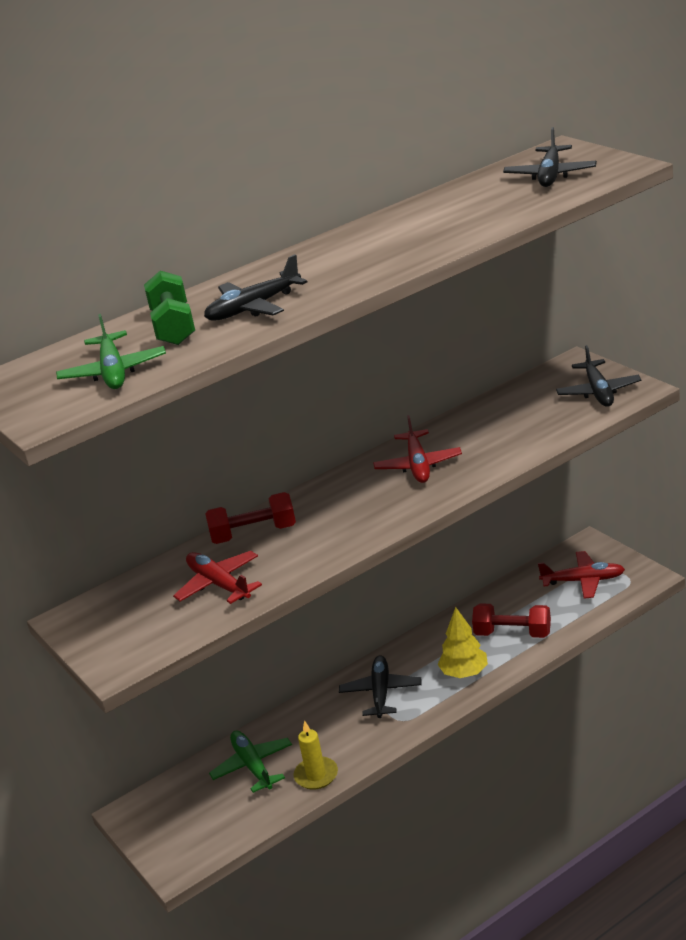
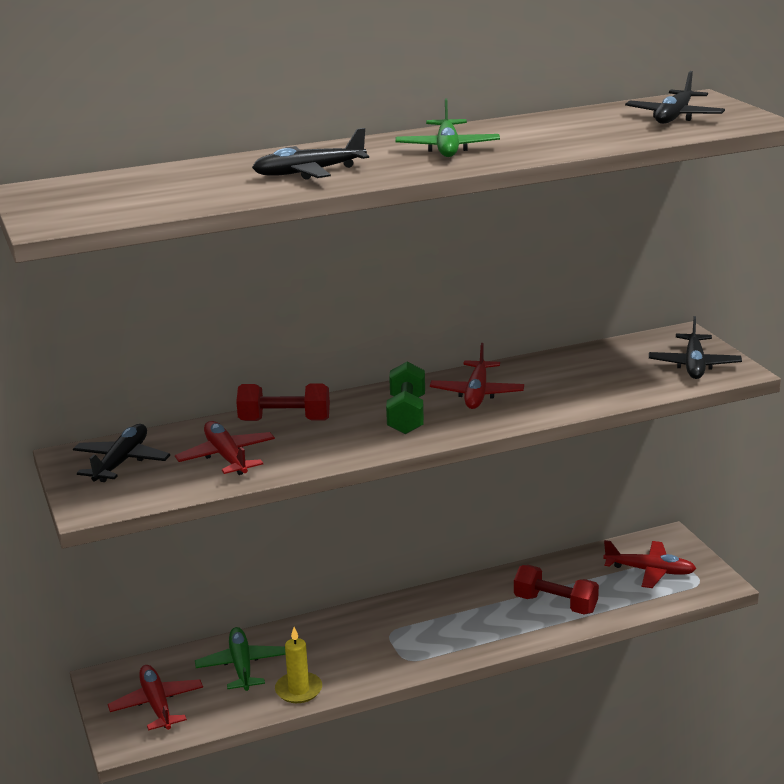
camera: 10 degrees right, 5 degrees down
green plane [56,314,166,389] -> green plane moved to [395,98,500,157]
green dumbbell [144,271,195,345] -> green dumbbell moved to [386,362,425,434]
black plane [339,655,422,718] -> black plane moved to [73,424,170,482]
yellow tree [438,607,488,678] -> none
none -> red plane [108,665,203,731]

